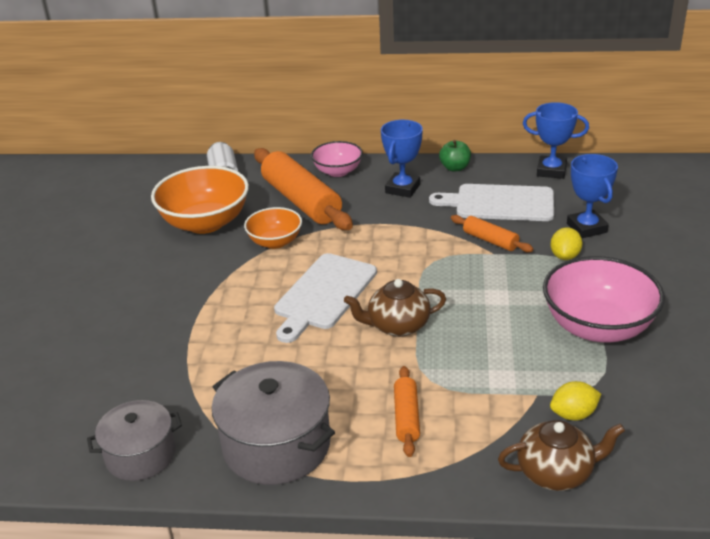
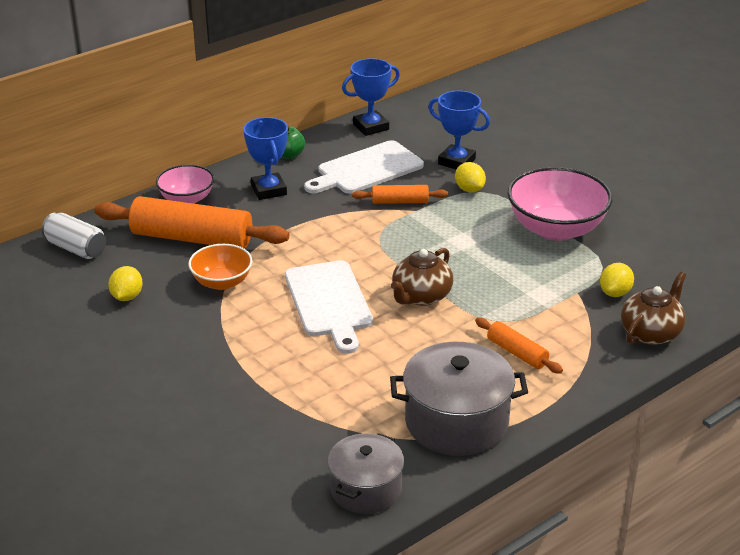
camera: 45 degrees left, 0 degrees up
orange bowl [151,166,249,234] -> yellow lemon [108,266,143,301]

